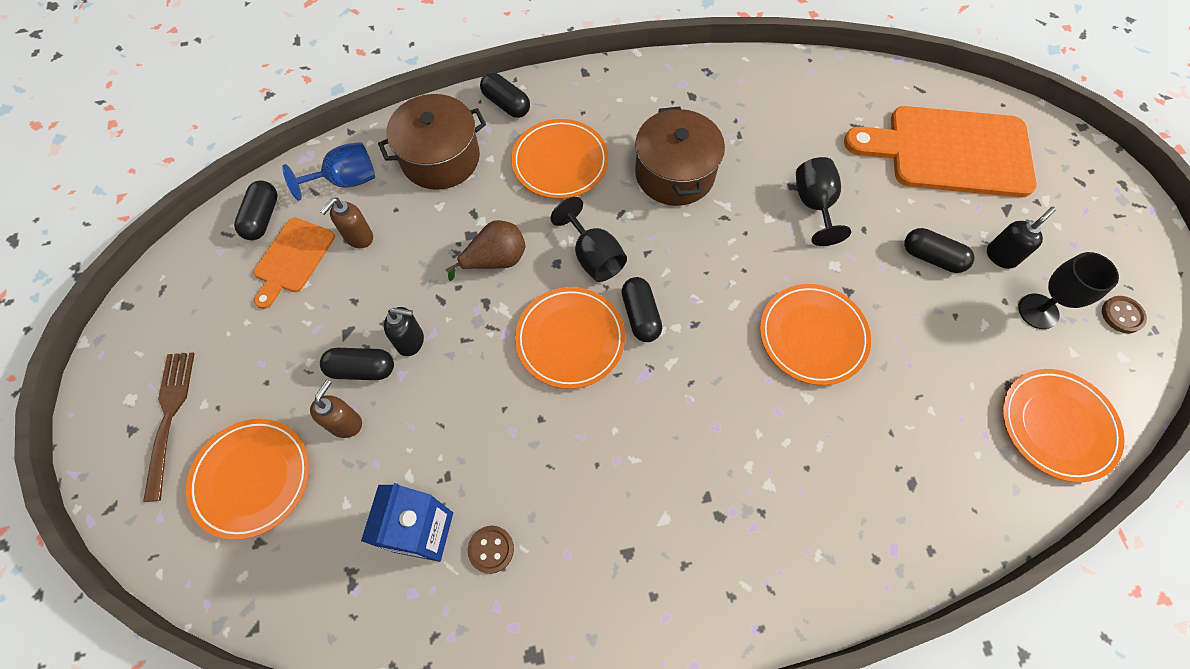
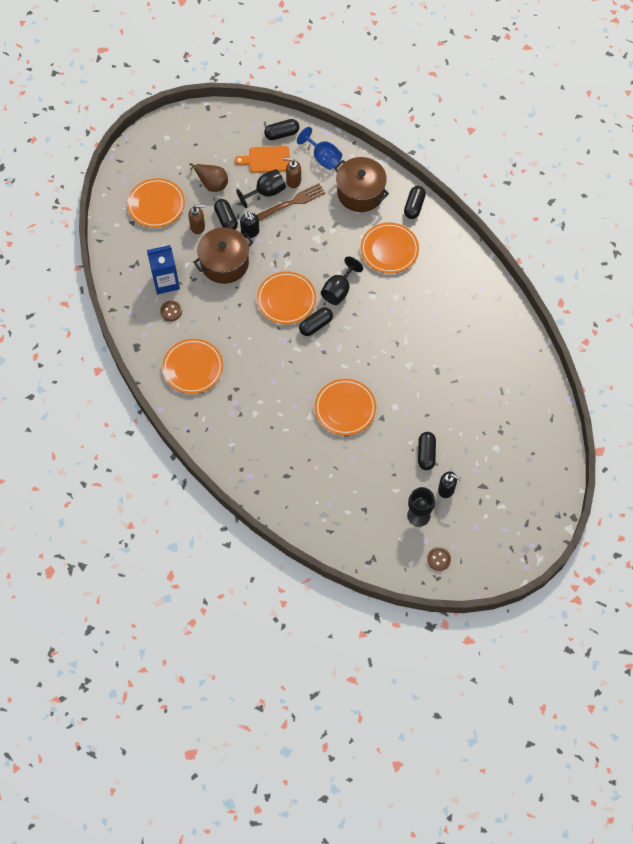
camera: 65 degrees right, 0 degrees up
brown fork [143,353,195,502] -> brown fork moved to [257,183,326,221]
brown pear [446,220,526,281] -> brown pear moved to [189,163,228,192]
brown pot [635,106,725,206] -> brown pot moved to [193,227,253,284]
black goblet [796,157,851,246] -> black goblet moved to [236,169,286,208]
orange cutting board [844,106,1037,198] -> none
orange plate [1002,369,1125,482] -> orange plate moved to [162,339,223,394]

